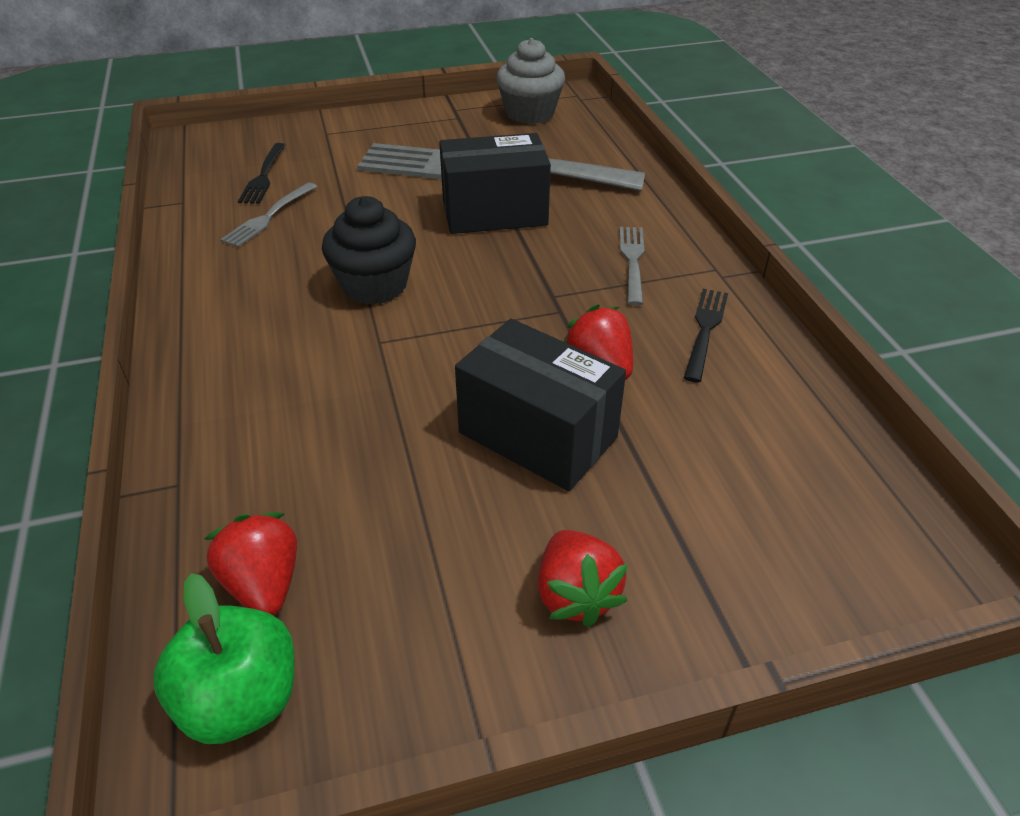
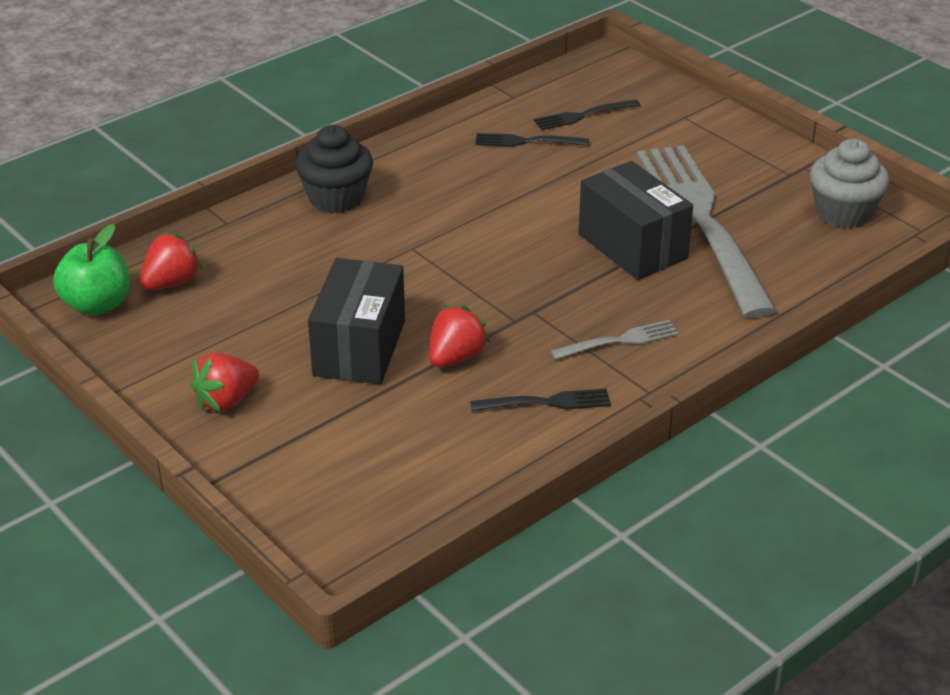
camera: 65 degrees right, 5 degrees down
grey fork [220,183,317,247] -> black fork [475,133,589,147]
black cupcake [322,196,416,304] -> black cupcake moved to [295,125,373,213]

